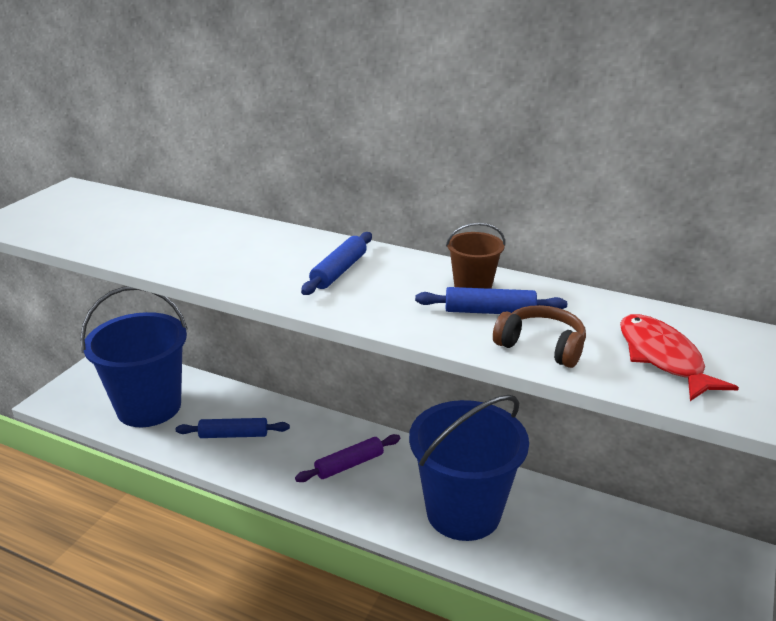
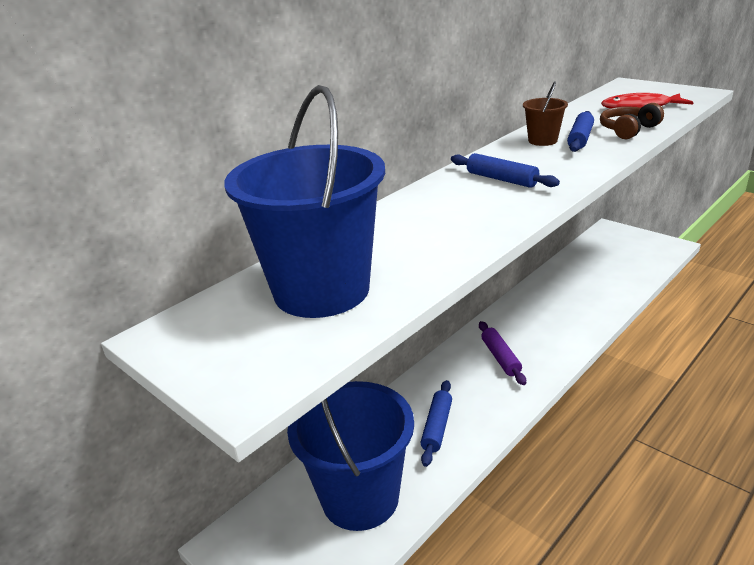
camera: 70 degrees left, 0 degrees up
blue bucket [409,395,529,541] -> blue bucket moved to [224,85,385,318]

